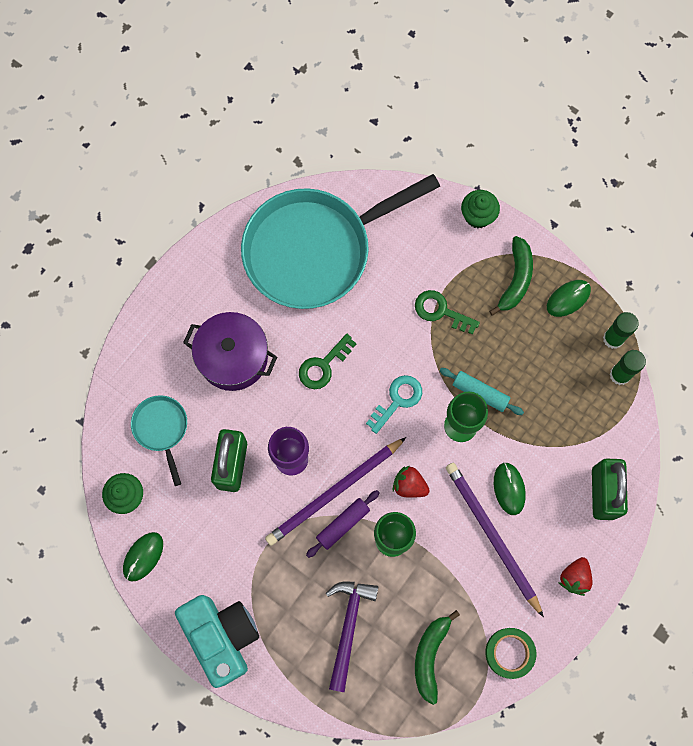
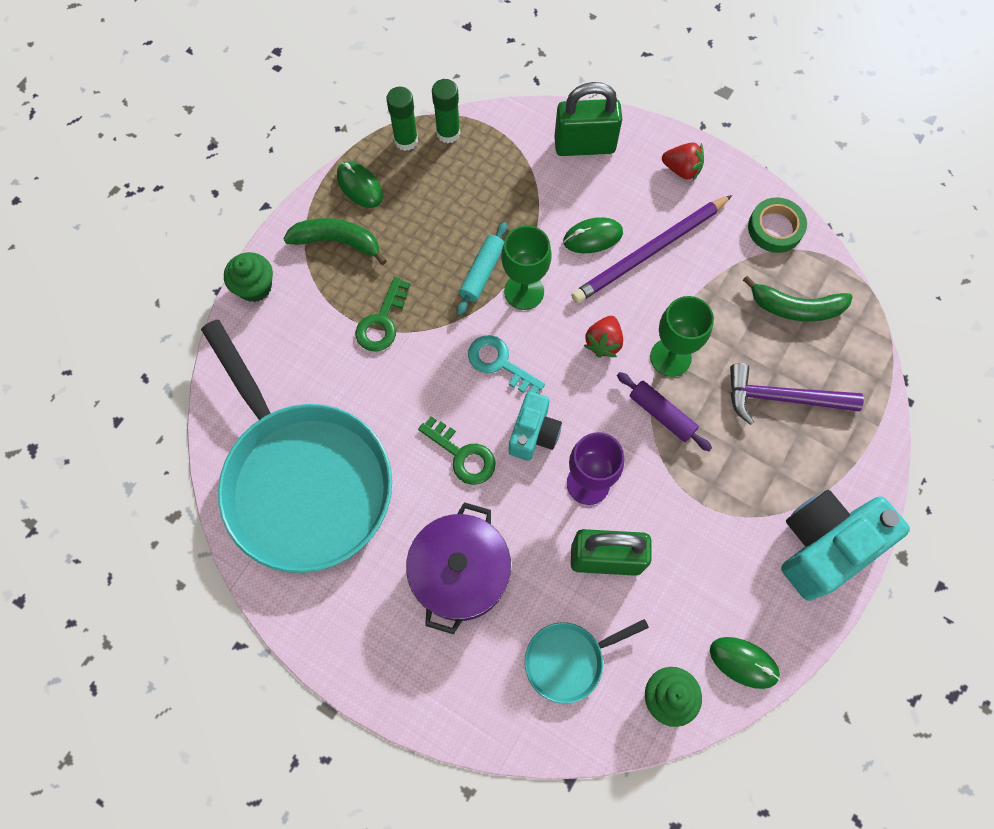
camera: 95 degrees left, 5 degrees down
purple pencil [265,437,406,546] -> none
none -> turquoise camera [509,392,562,461]

